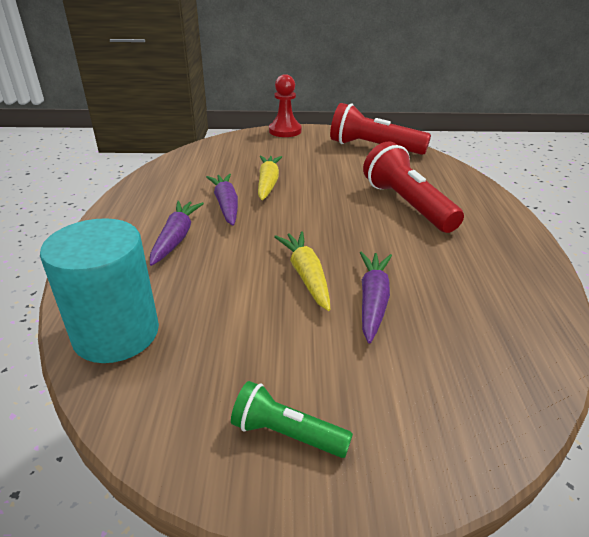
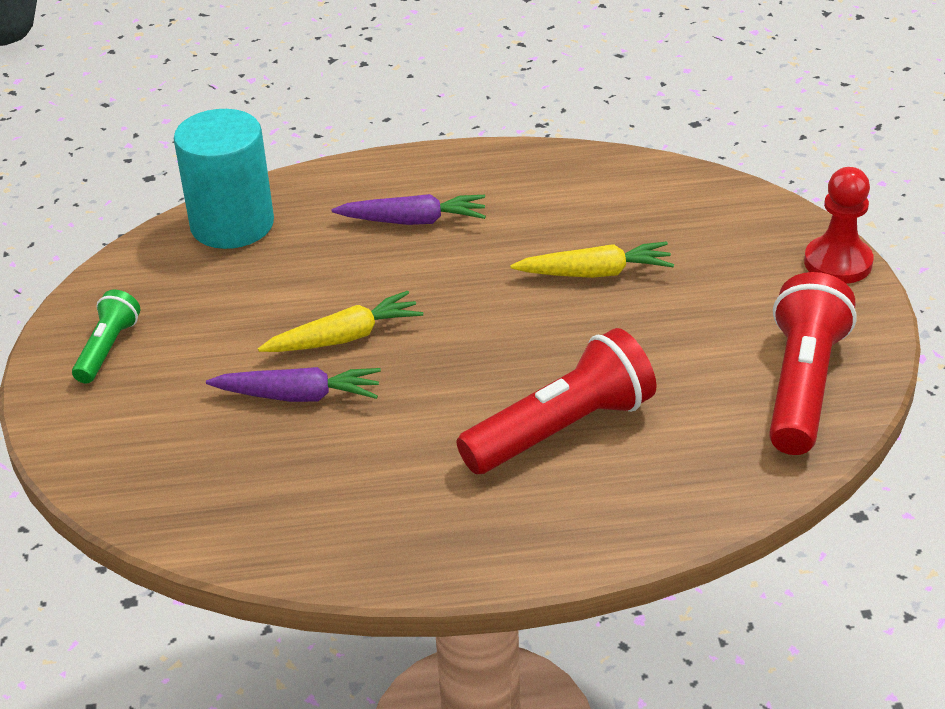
camera: 85 degrees right, 5 degrees up
purple carrot [206,174,238,226] -> none

